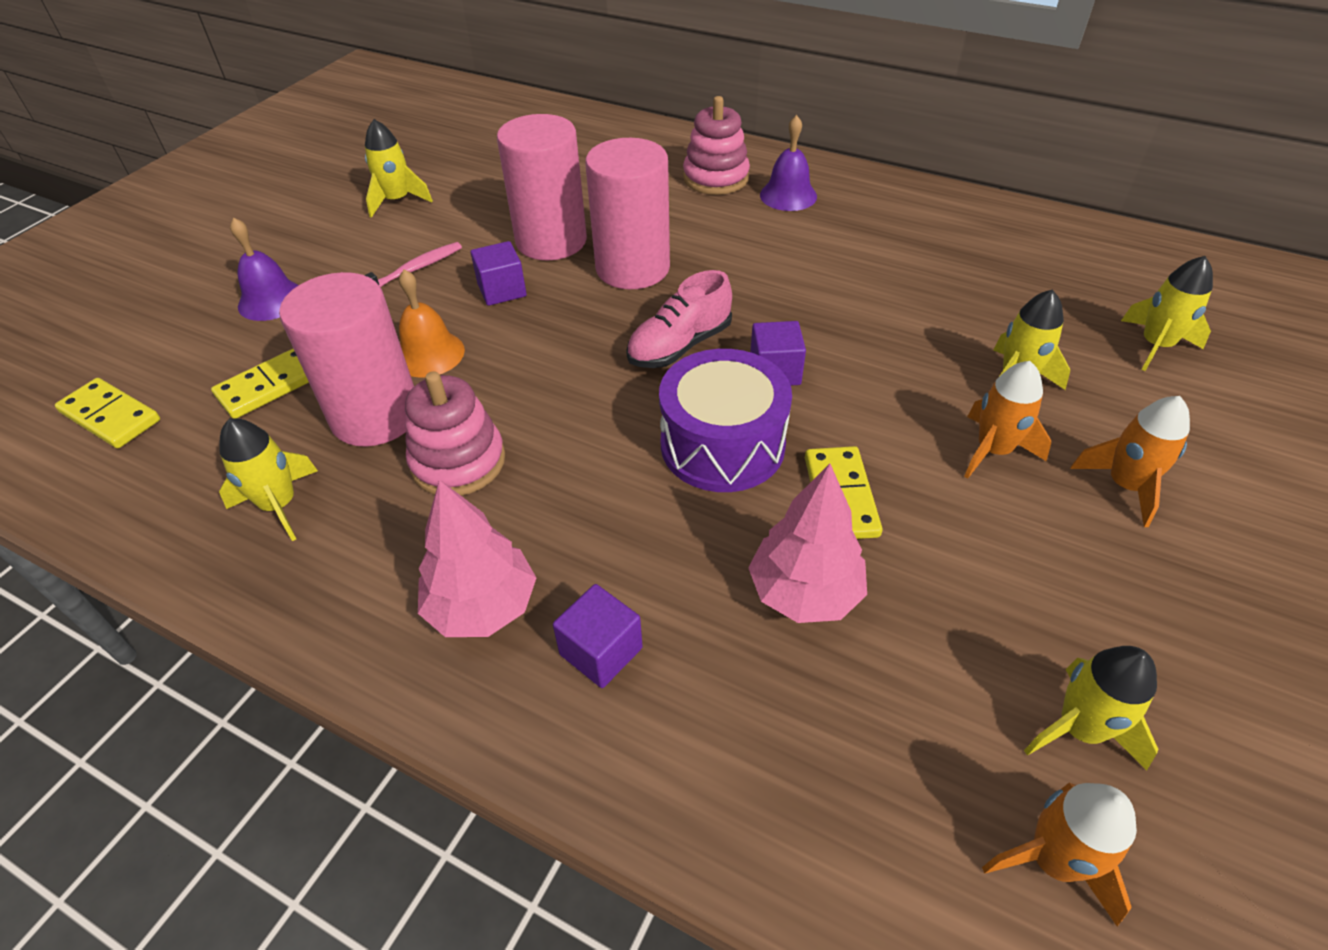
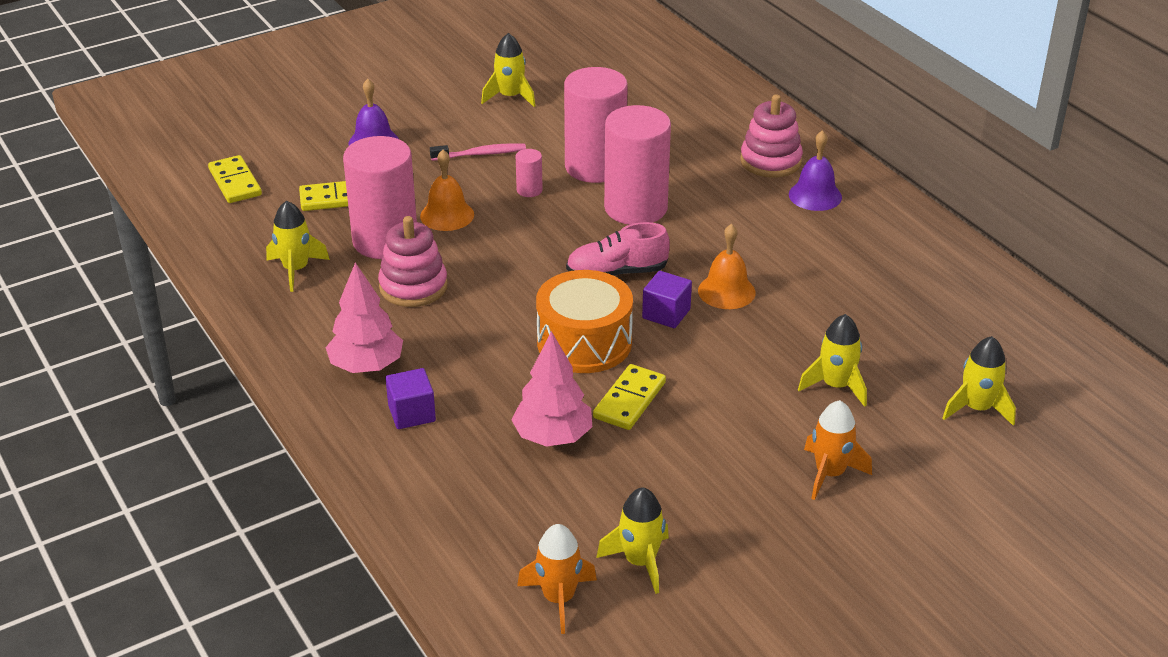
camera: 30 degrees right, 10 degrees down
purple cube [470,241,527,306] -> pink cylinder [516,149,543,197]
purple drum [659,349,792,492] -> orange drum [536,270,633,373]
orange rocket [964,361,1051,479] -> none
none -> orange bell [698,224,756,309]

